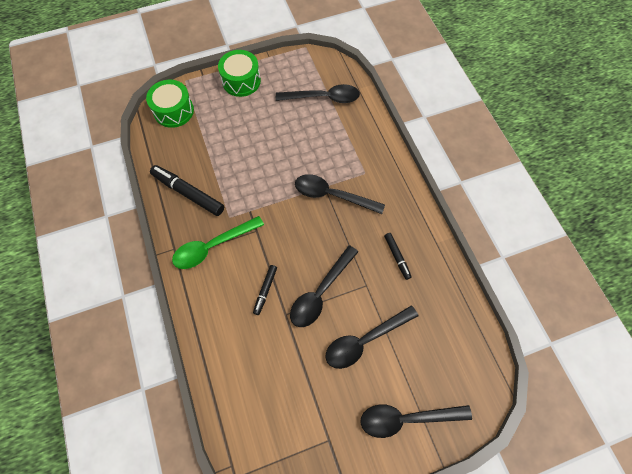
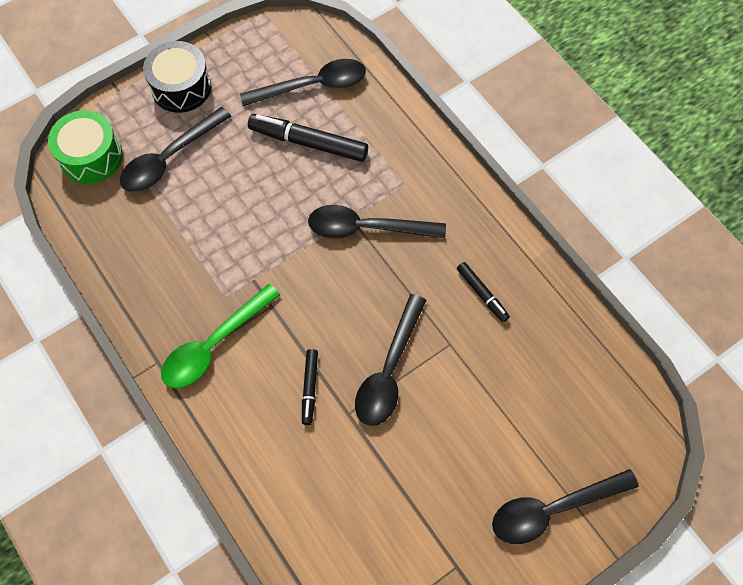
camera: 15 degrees left, 0 degrees up
black marker [150,165,224,216] -> black marker moved to [248,114,368,162]
green drum [218,50,261,97] -> black drum [143,41,211,113]
black spoon [325,305,418,369] -> black spoon moved to [120,107,231,192]

